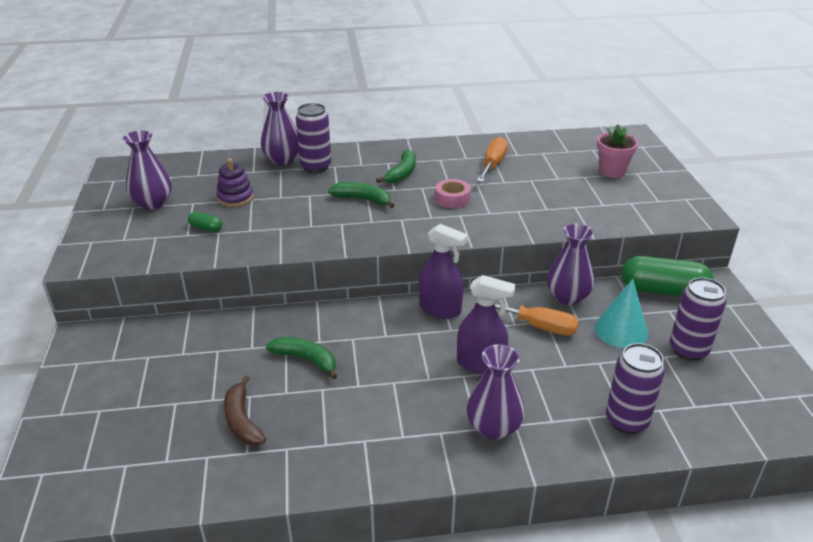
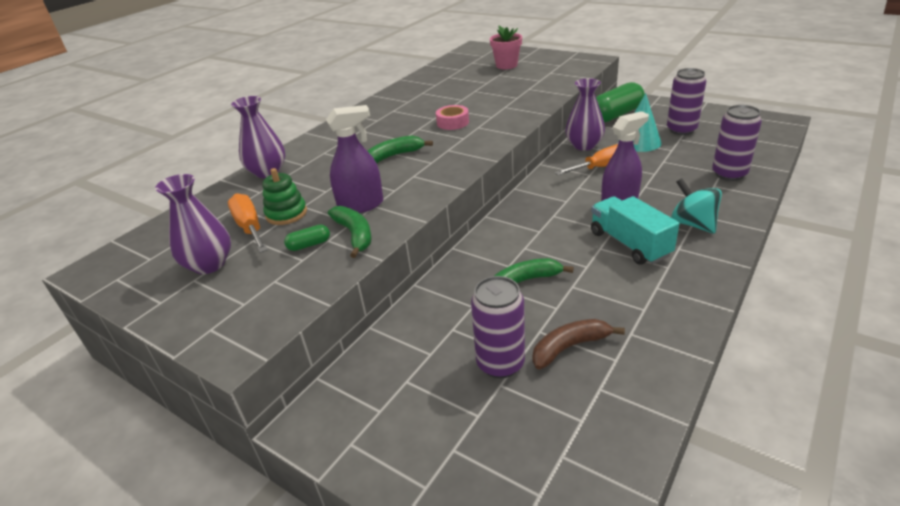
camera: 45 degrees left, 0 degrees up
purple stacking toy [216,158,253,207] -> green stacking toy [262,168,307,225]
brown banana [224,376,266,446] -> brown banana turned 135 degrees clockwise [532,319,625,369]
purple can [296,103,331,173] -> purple can moved to [471,276,525,378]
green banana [376,149,416,183] -> green banana moved to [328,206,372,258]
purple spray bottle [419,224,468,319] -> purple spray bottle moved to [326,105,383,213]
purple vase [467,344,525,440] -> turquoise spinning top [671,178,722,234]
orange screwdriver [477,137,508,182] -> orange screwdriver moved to [228,193,268,253]
none -> turquoise truck [591,196,679,265]

